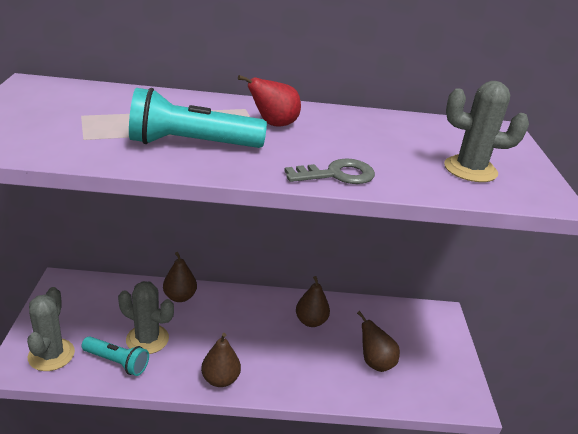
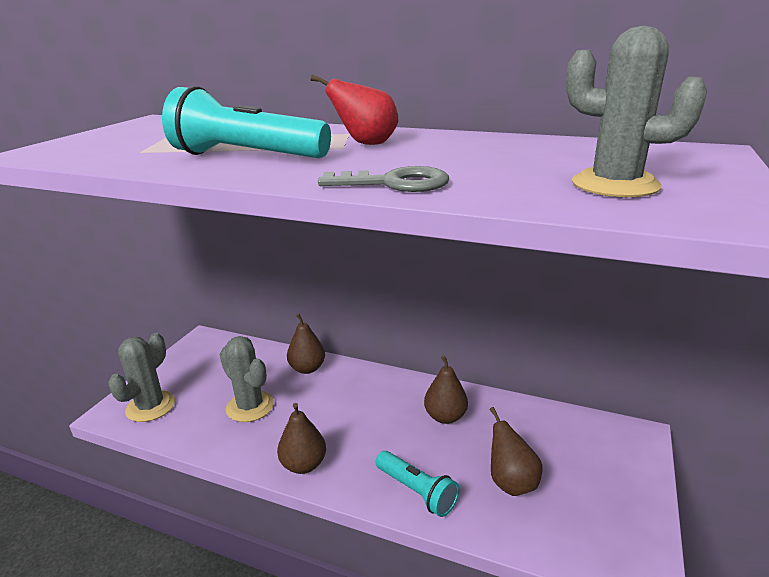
camera: 25 degrees right, 5 degrees down
turquoise flashlight [82,336,149,376] -> turquoise flashlight moved to [376,451,459,517]

